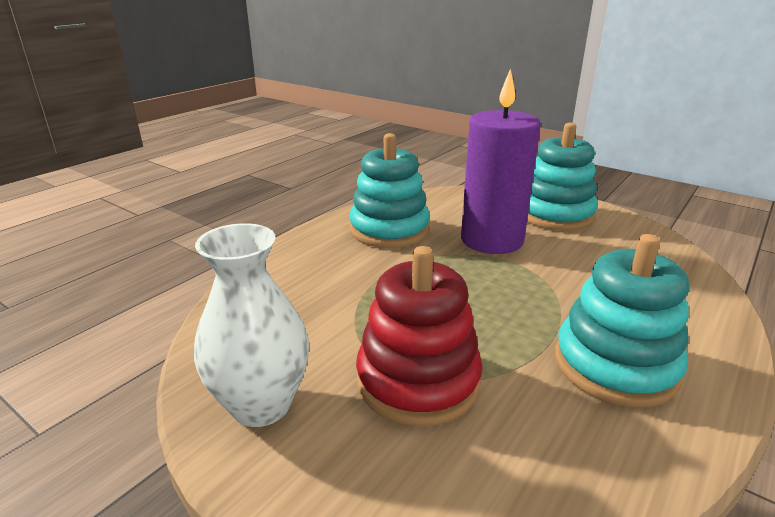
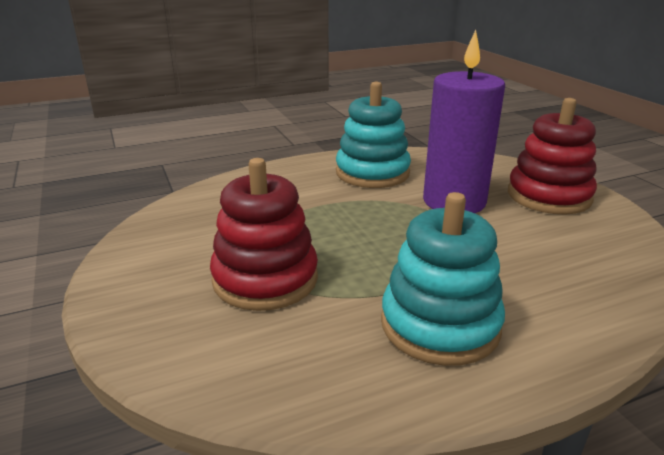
camera: 30 degrees right, 0 degrees up
white vase [194,223,309,427] -> none
turquoise stacking toy [527,123,598,231] -> red stacking toy [508,98,597,214]

